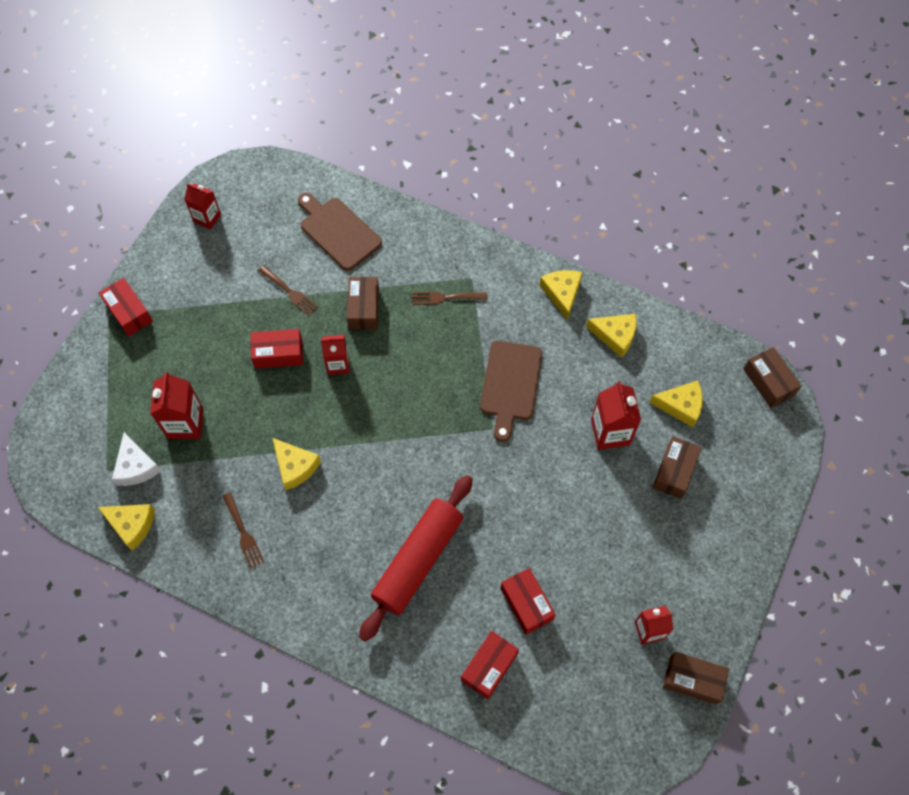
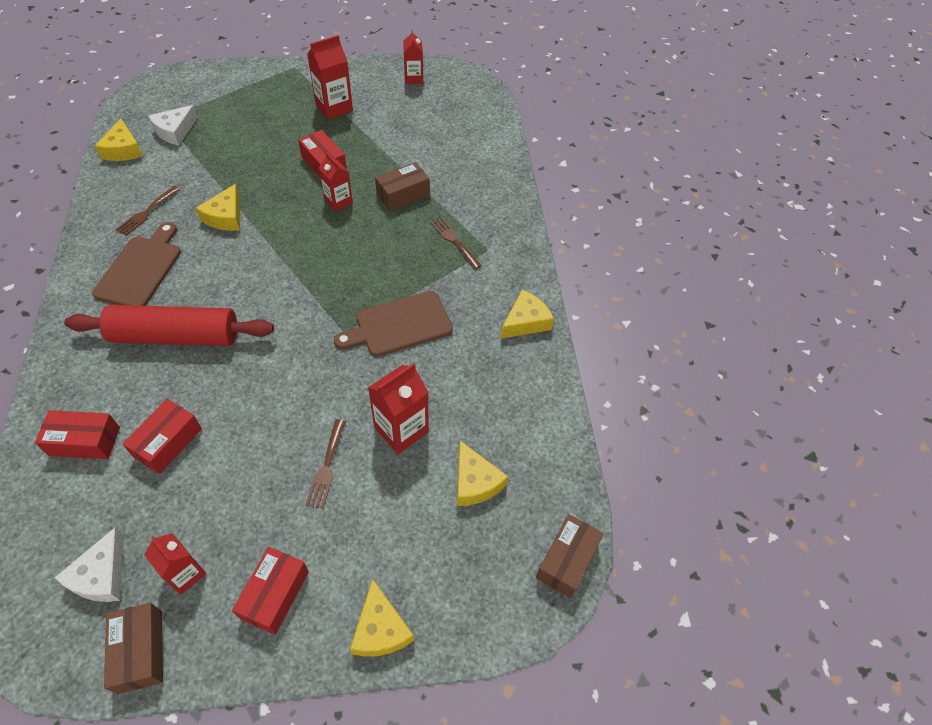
camera: 55 degrees right, 10 degrees down
red box [99,278,153,337] -> red box moved to [232,547,309,635]
red carton [150,372,204,439] -> red carton moved to [307,35,353,120]
brown fork [258,265,319,316] -> brown fork moved to [306,419,346,509]
brown cutting board [298,193,382,271] -> brown cutting board moved to [92,222,181,306]
yellow cheese [586,314,637,358] -> yellow cheese moved to [350,578,414,657]
brown box [653,436,702,499] -> none
none -> white cheese [55,527,124,602]

